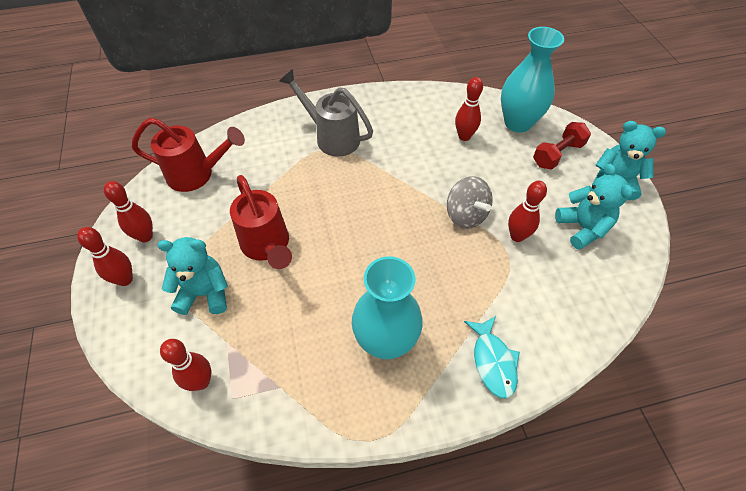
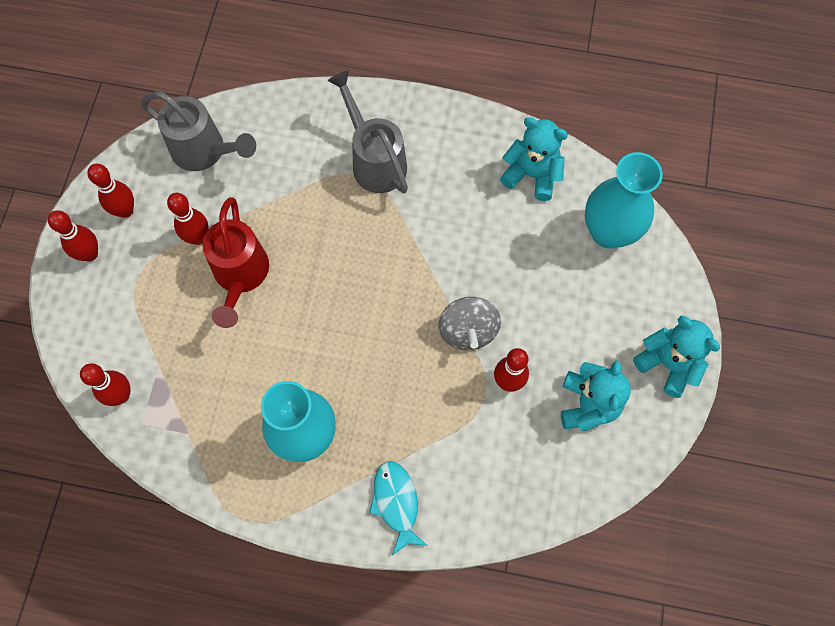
camera: 25 degrees right, 15 degrees up
red watering can [132,118,245,192] -> grey watering can [141,91,256,171]
turquoise teddy bear [157,237,228,315] -> turquoise teddy bear moved to [500,117,568,201]
red bowling pin [455,77,483,141] -> red bowling pin moved to [167,193,209,245]
turquoise fish [464,316,520,399] -> turquoise fish turned 150 degrees clockwise [369,461,428,555]
red dumbbell [533,122,591,170] -> none

